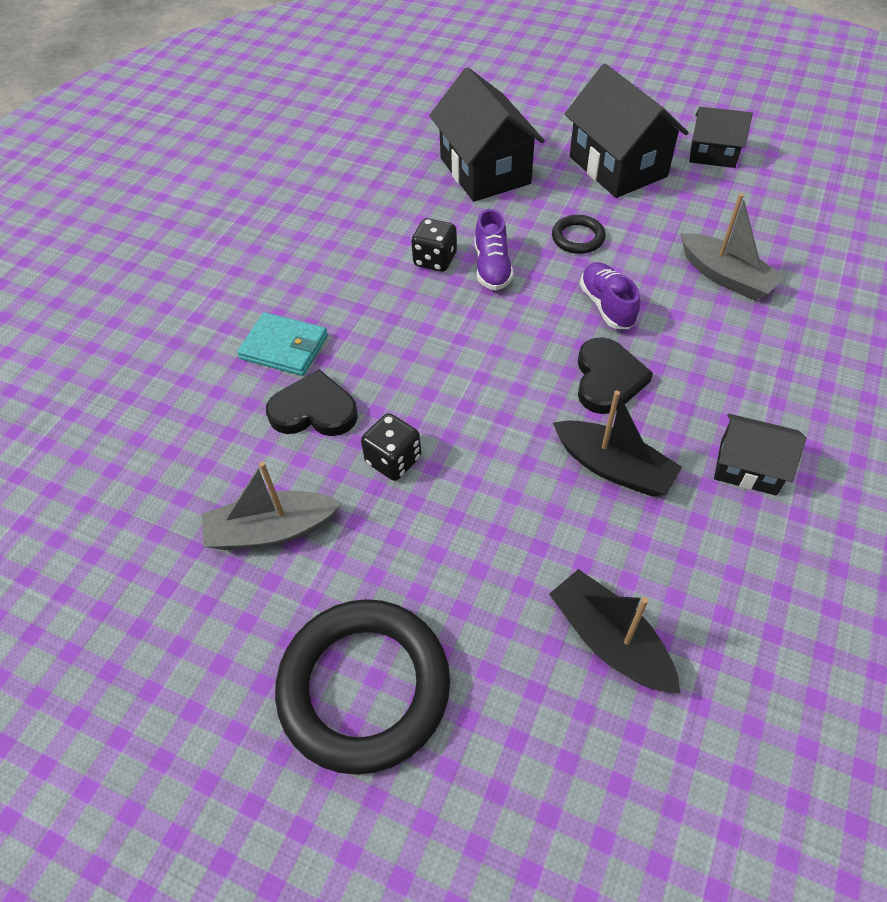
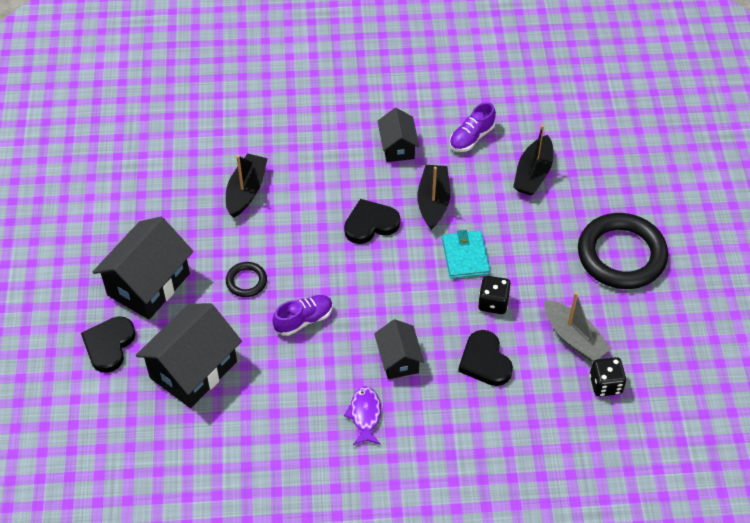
camera: 120 degrees left, 0 degrees up
turquoise wallet [237,312,328,376] -> turquoise wallet moved to [442,230,490,279]
black dice [411,218,457,272] -> black dice moved to [590,357,627,397]
purple shoe [580,262,640,329] -> purple shoe moved to [450,102,496,152]
grey boat [681,193,785,301] -> black boat [226,153,268,218]
black house [689,107,753,168] -> black house moved to [374,319,424,379]
none -> black heart [81,316,136,373]
none -> purple fish [344,386,381,445]

